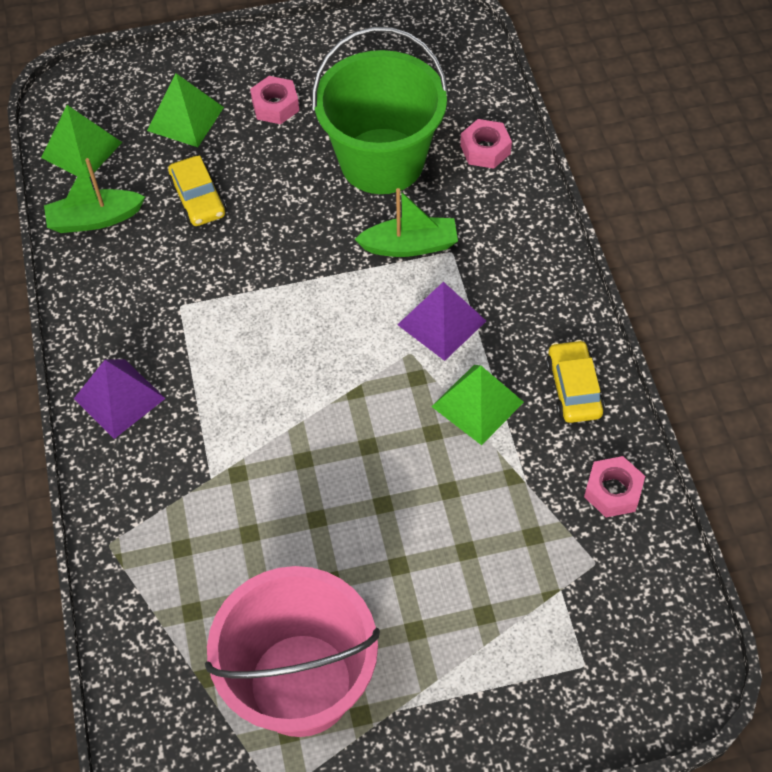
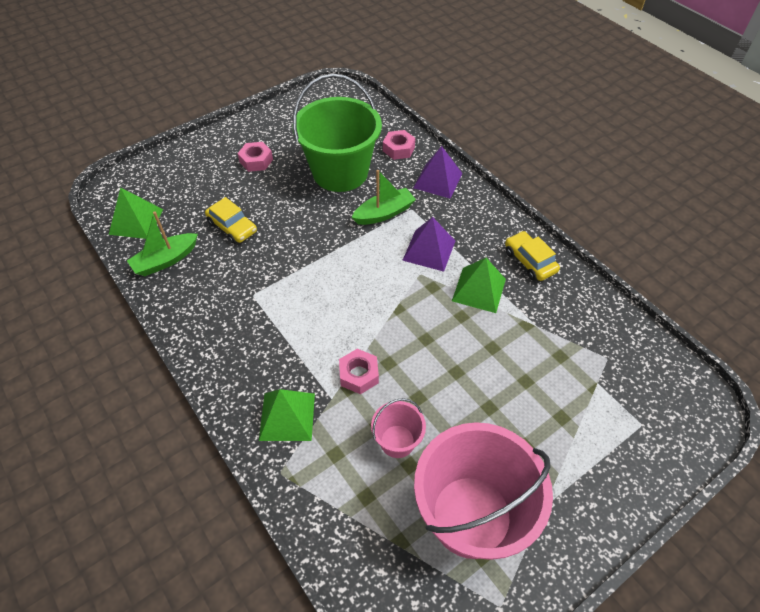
camera: 25 degrees left, 5 degrees down
purple pyramid [74,359,166,439] -> purple pyramid moved to [413,146,463,199]
green pyramid [147,73,224,147] -> green pyramid moved to [259,389,315,441]
pink nut [584,456,645,517] -> pink nut moved to [339,349,379,394]
none -> pink bucket [371,398,426,458]

